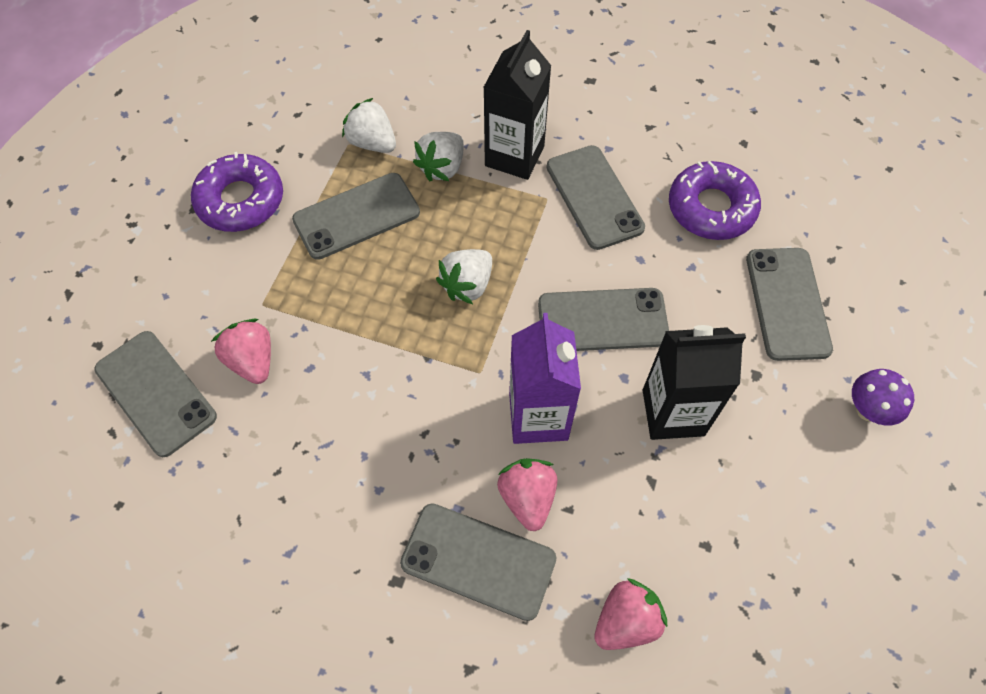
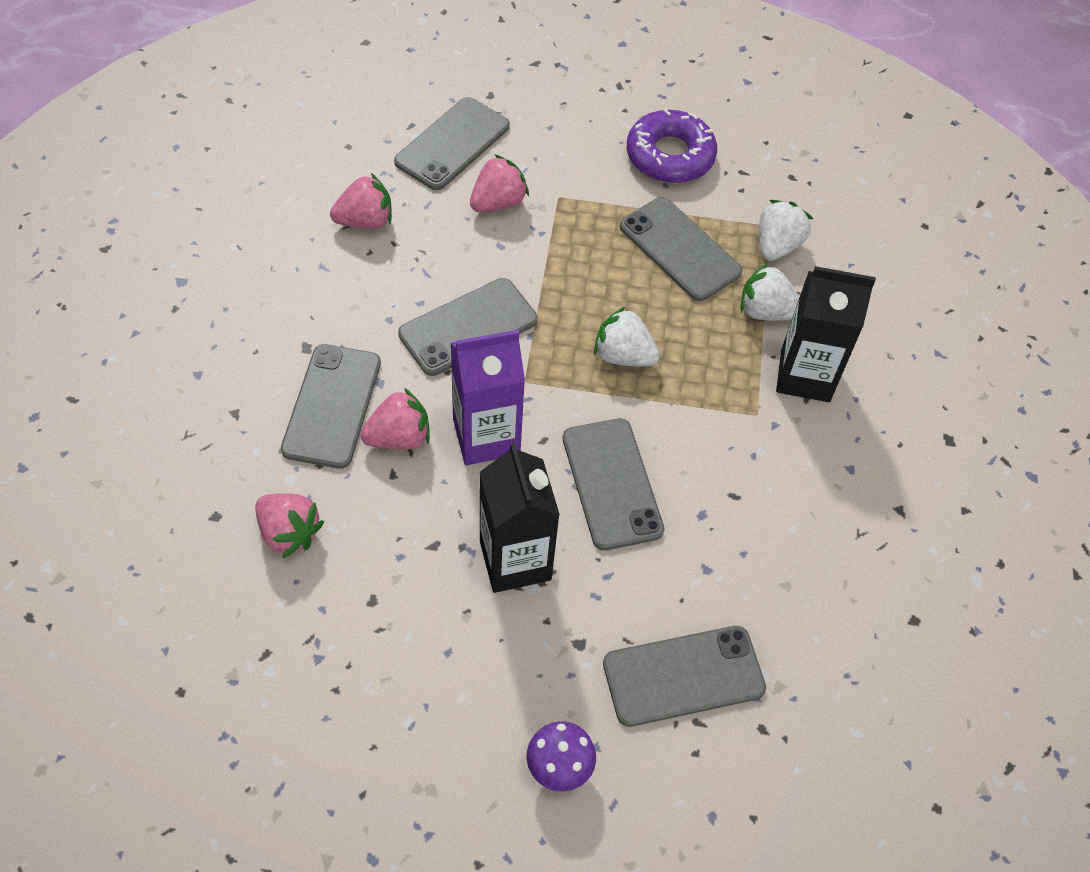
camera: 75 degrees right, 5 degrees down
grey phone [546,145,645,250] -> grey phone moved to [398,278,538,376]
purple donut [669,161,761,240] -> none
none -> pink strawberry [330,173,392,229]

